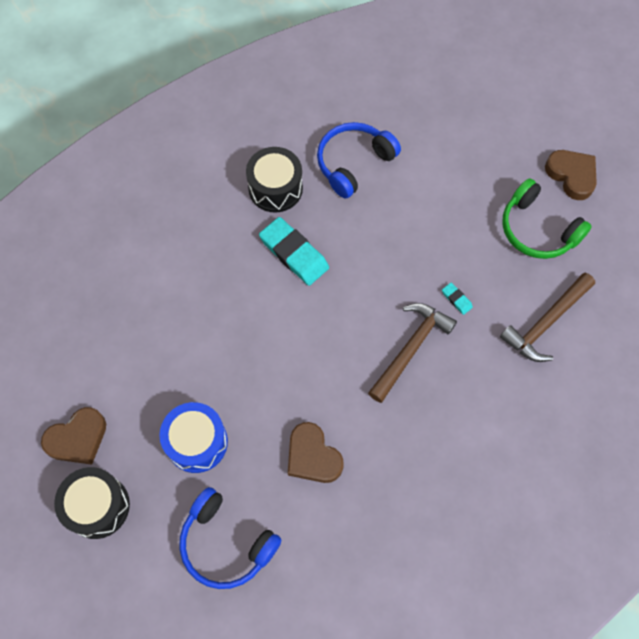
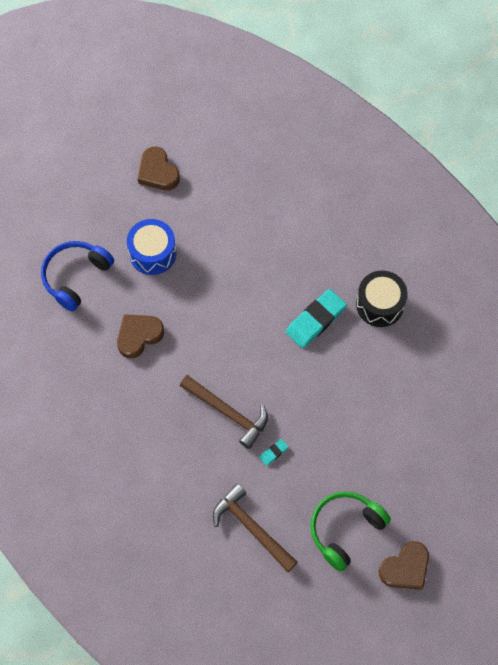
camera: 90 degrees right, 0 degrees up
black drum [54,467,130,539] -> none
blue headphones [317,122,401,198] -> none

